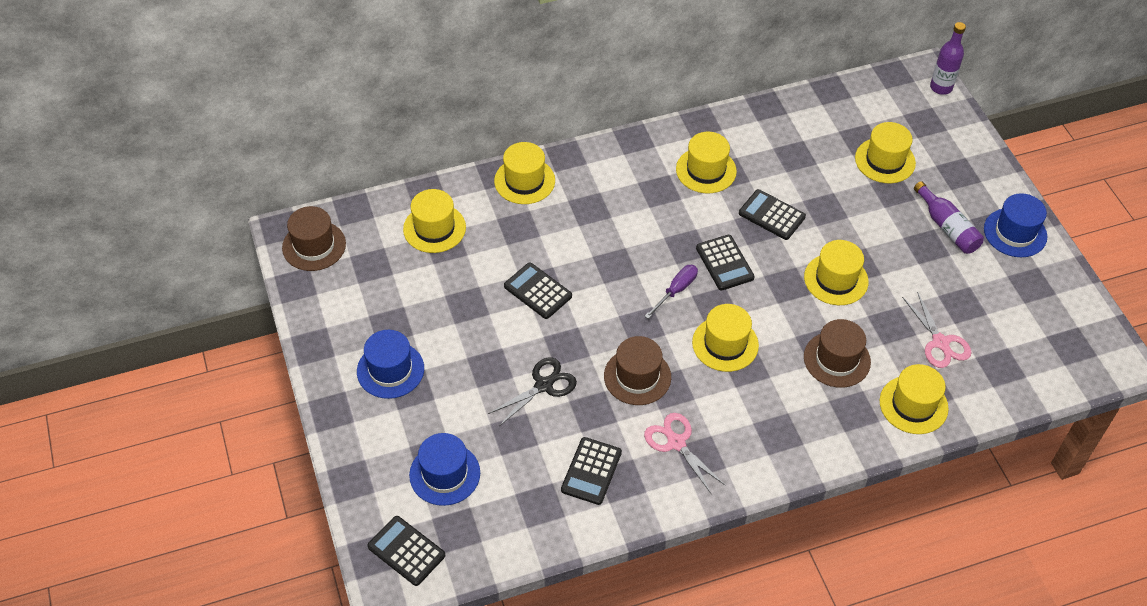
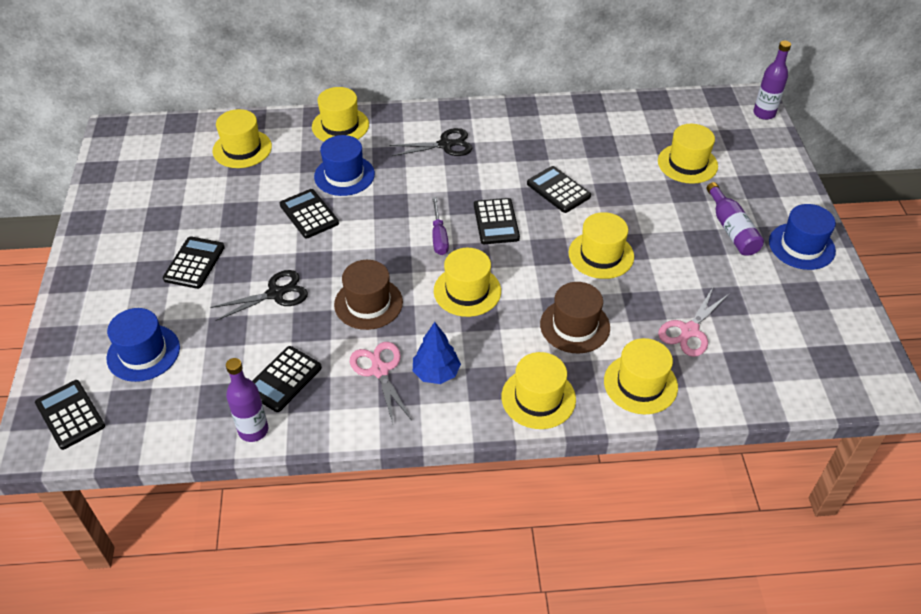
camera: 15 degrees right, 5 degrees down
brown hat [282,206,346,271] -> none
blue hat [357,330,424,399] -> blue hat moved to [314,135,375,196]
purple screwdriver [644,265,698,319] -> purple screwdriver turned 120 degrees clockwise [432,197,449,255]
yellow hat [676,132,737,193] -> yellow hat moved to [502,352,576,429]
pink scissors [902,291,972,368] -> pink scissors turned 45 degrees clockwise [658,288,729,357]
none -> black calculator [163,236,225,289]
none -> purple bottle [226,358,268,442]
none -> black scissors [390,128,472,156]
none -> blue tree [413,322,461,384]

